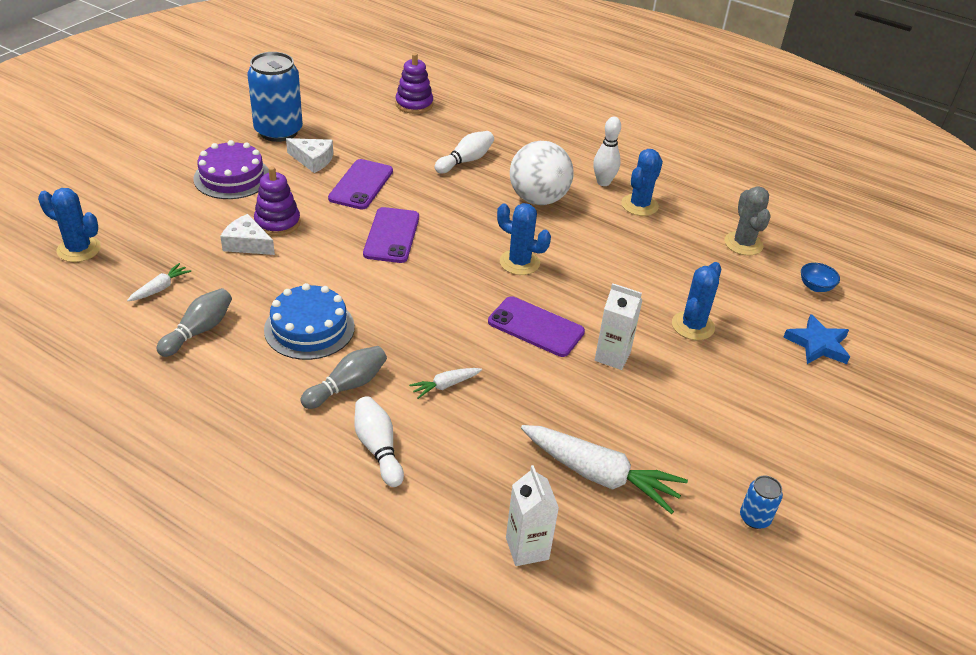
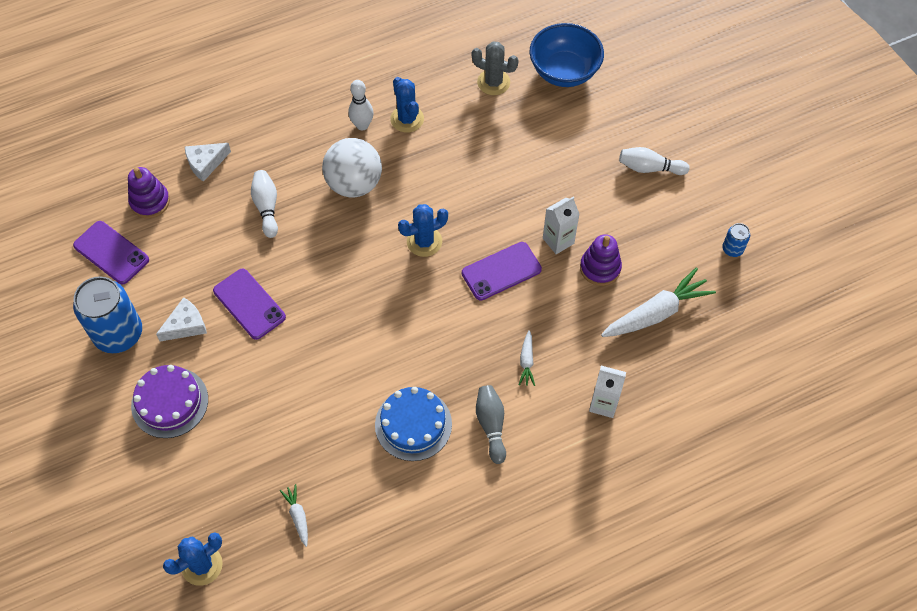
camera: 55 degrees left, 20 degrees up
grey bowling pin [157,288,232,357] -> none
white cheese [220,214,275,255] -> white cheese moved to [185,143,231,182]
purple stacking toy [254,166,301,236] -> purple stacking toy moved to [580,234,622,286]
white bowling pin [355,396,404,487] -> white bowling pin moved to [619,147,690,175]
purple phone [363,207,419,263] -> purple phone moved to [73,221,149,284]
white carton [506,465,559,566] -> white carton moved to [589,366,626,418]
blue cactus [672,262,721,340] -> none
blue star [784,314,850,364] -> none
blue bowl [801,263,840,292] -> blue bowl [529,23,604,87], size x2.35

